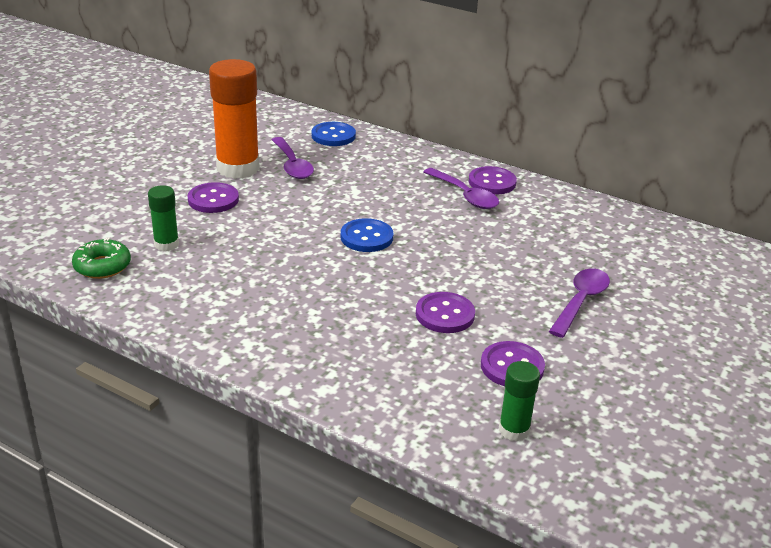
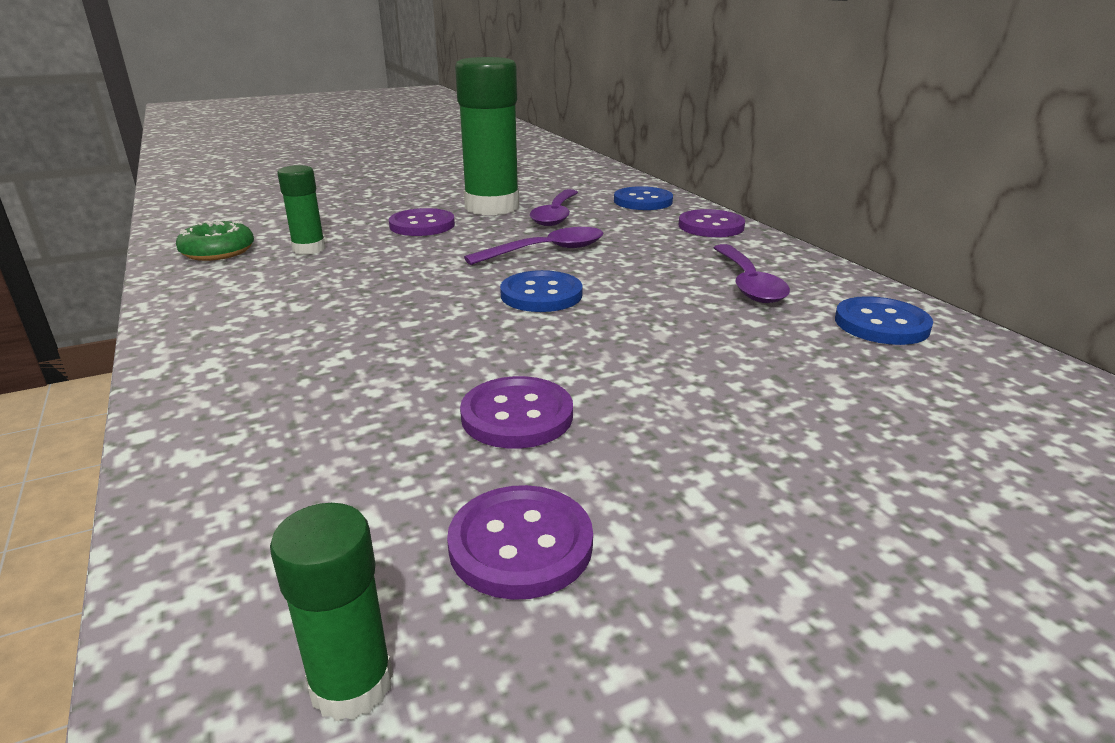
camera: 35 degrees right, 5 degrees down
orange glue stick [209,59,260,179] -> green glue stick [455,57,519,216]
purple button [468,166,517,194] -> purple button moved to [678,209,745,237]
purple spoon [549,268,610,338] -> purple spoon moved to [464,227,603,265]
none -> blue button [835,296,933,345]

